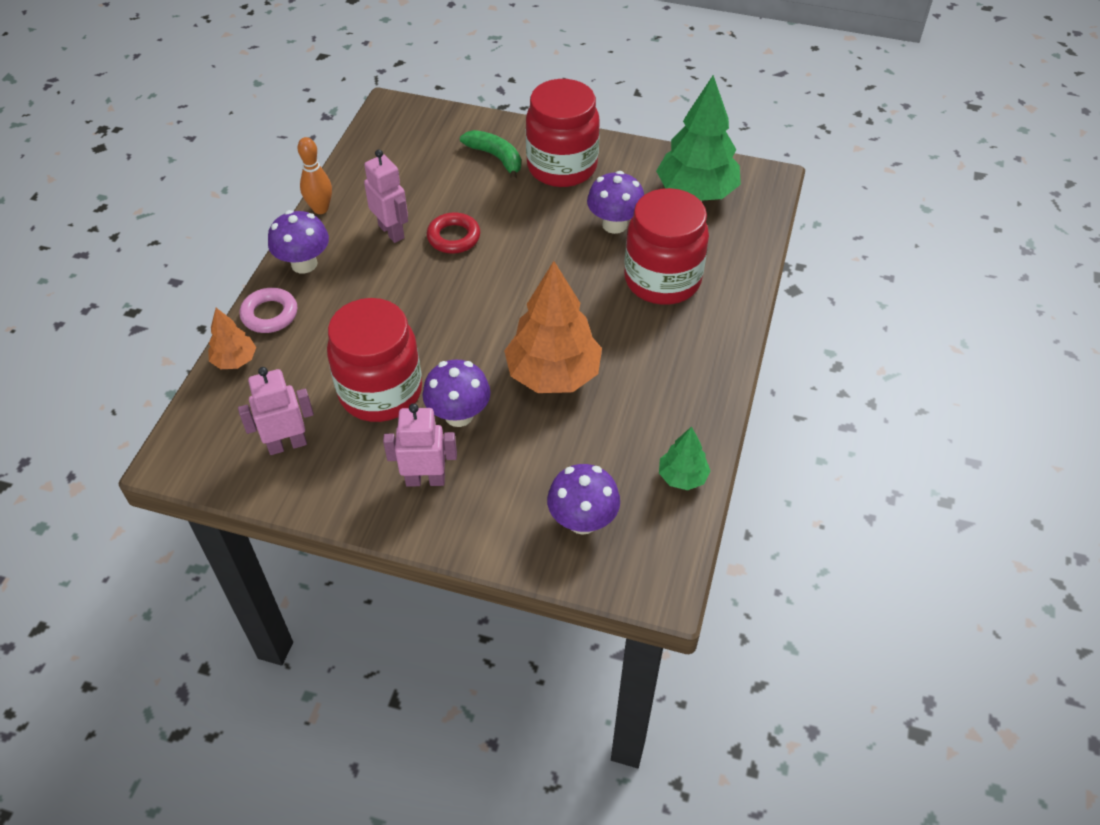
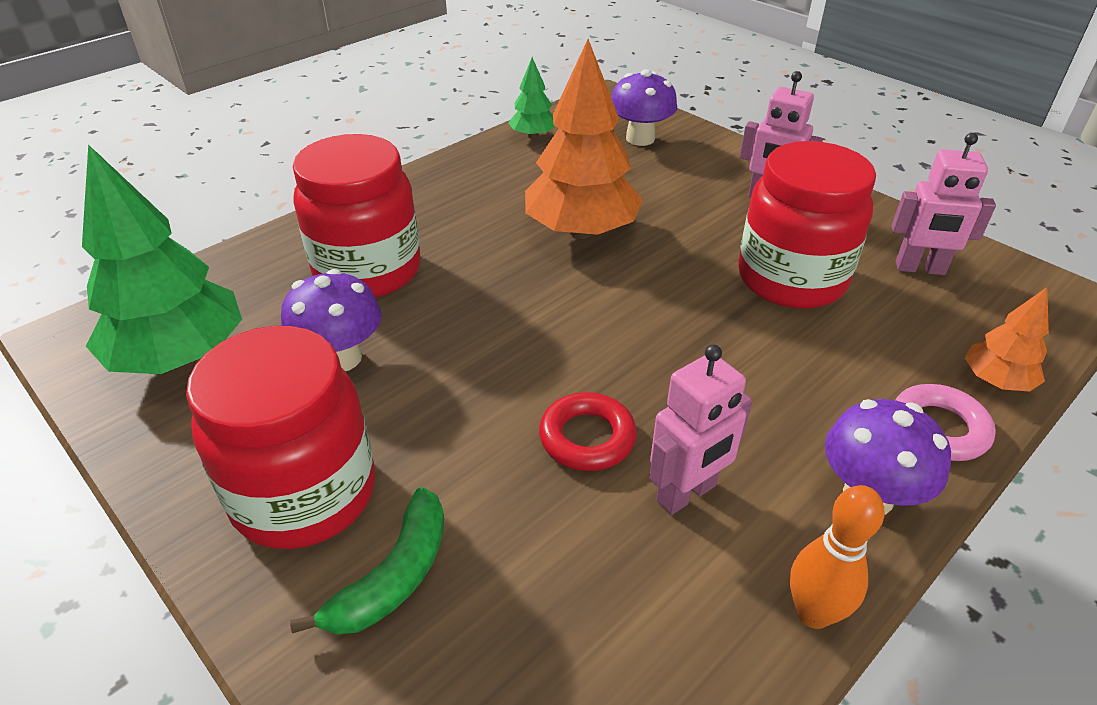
camera: 150 degrees left, 10 degrees down
pink robot [364,149,408,243] -> pink robot turned 120 degrees counterclockwise [649,345,752,515]
purple mushroom [422,360,491,427] -> none
green banana [460,130,521,181] -> green banana turned 135 degrees counterclockwise [290,487,444,635]

